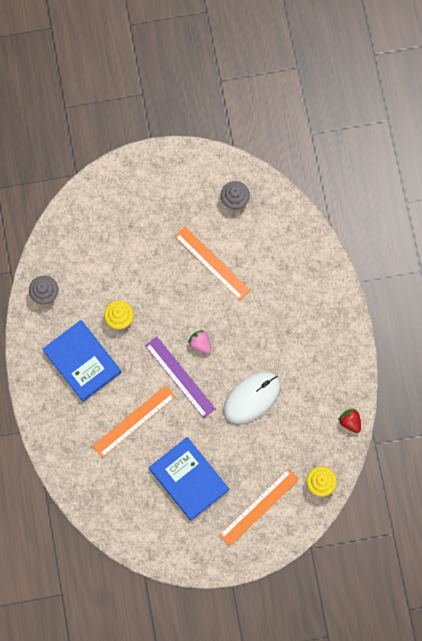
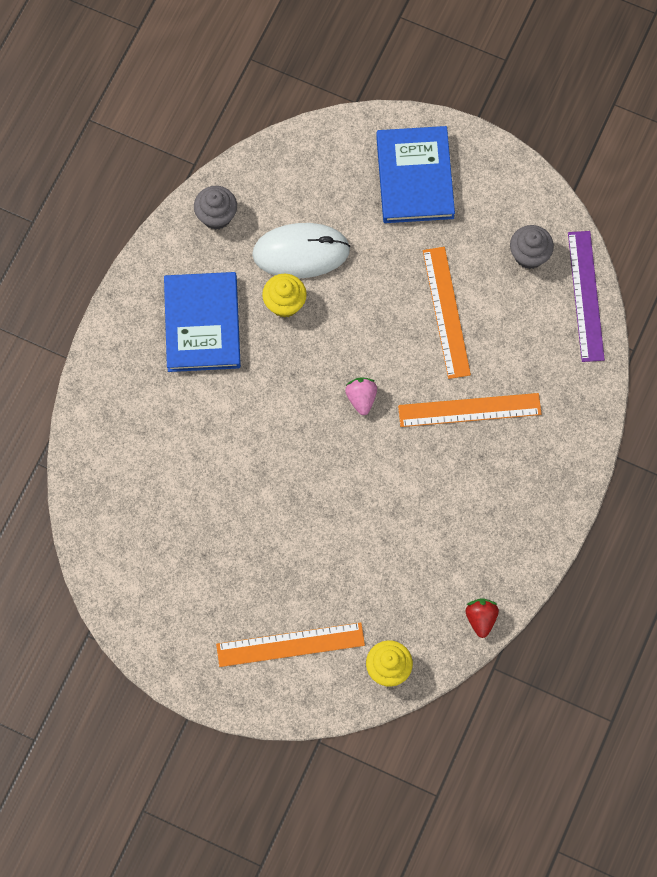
camera: 35 degrees right, 5 degrees down
orange ruler [93,386,175,458] -> orange ruler moved to [398,393,542,427]
purple ruler [145,337,216,418] -> purple ruler moved to [568,231,605,362]
blue book [149,437,229,521] -> blue book moved to [376,126,455,223]
white mouse [223,372,281,424] -> white mouse moved to [252,223,350,278]

